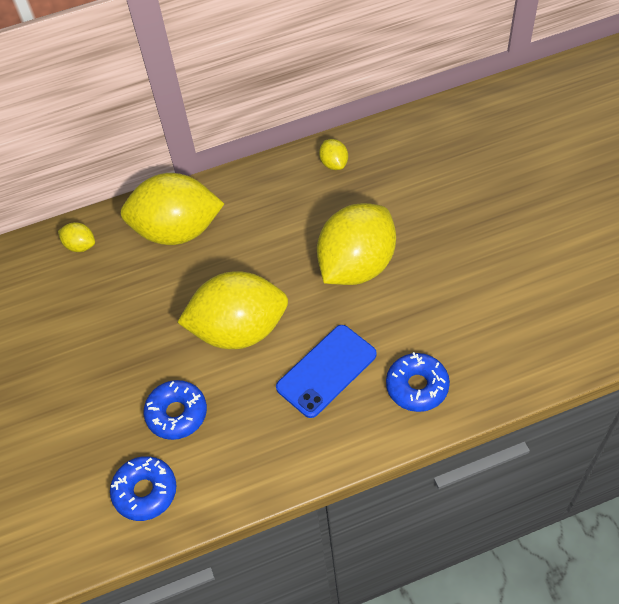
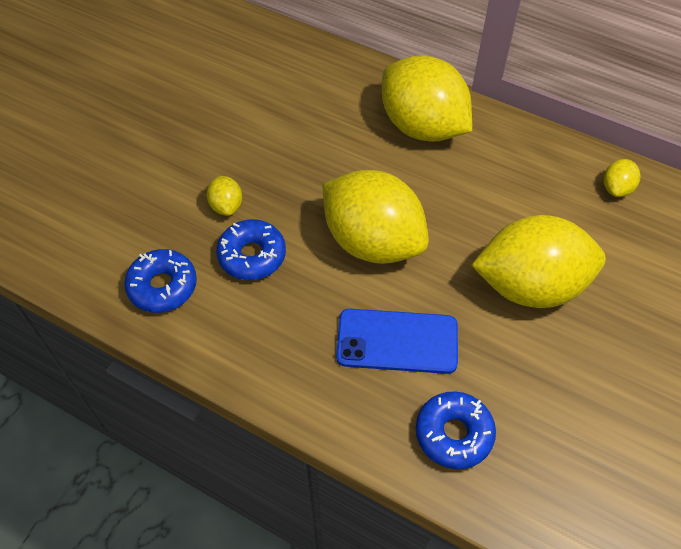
camera: 45 degrees right, 0 degrees up
yellow lemon [58,222,95,252] -> yellow lemon moved to [207,176,242,216]

